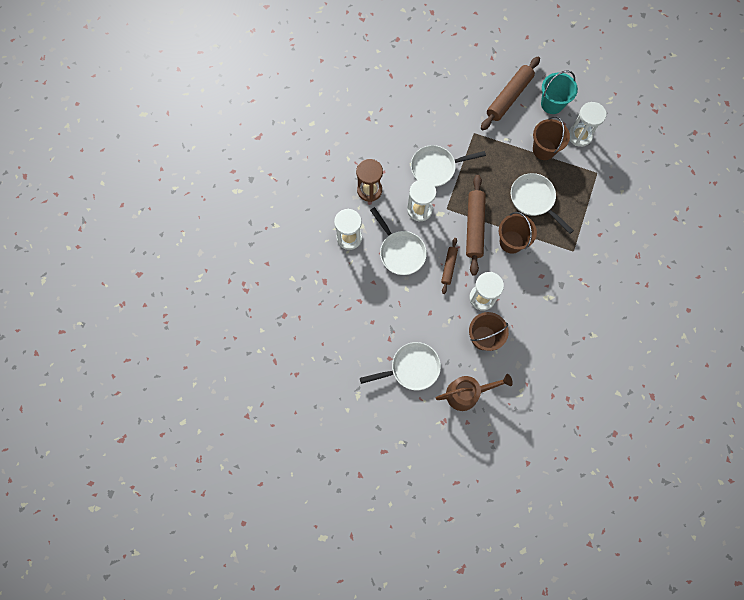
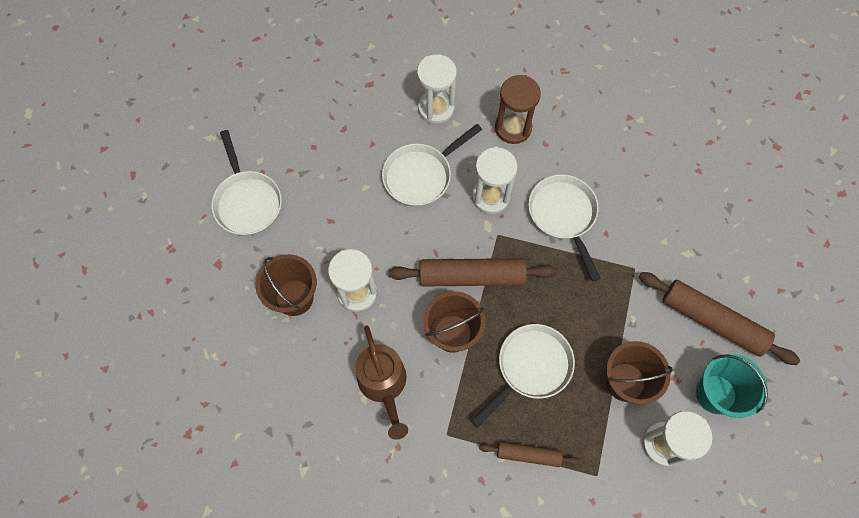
camera: 85 degrees right, 5 degrees down
brown watering can [436,374,513,411] -> brown watering can moved to [355,325,408,440]
brown rolling pin [441,238,458,294] -> brown rolling pin moved to [479,442,580,467]

